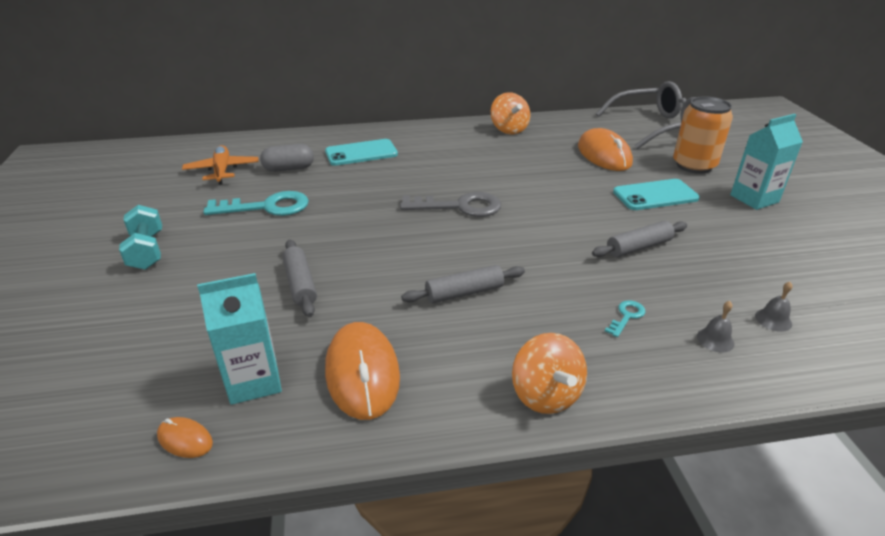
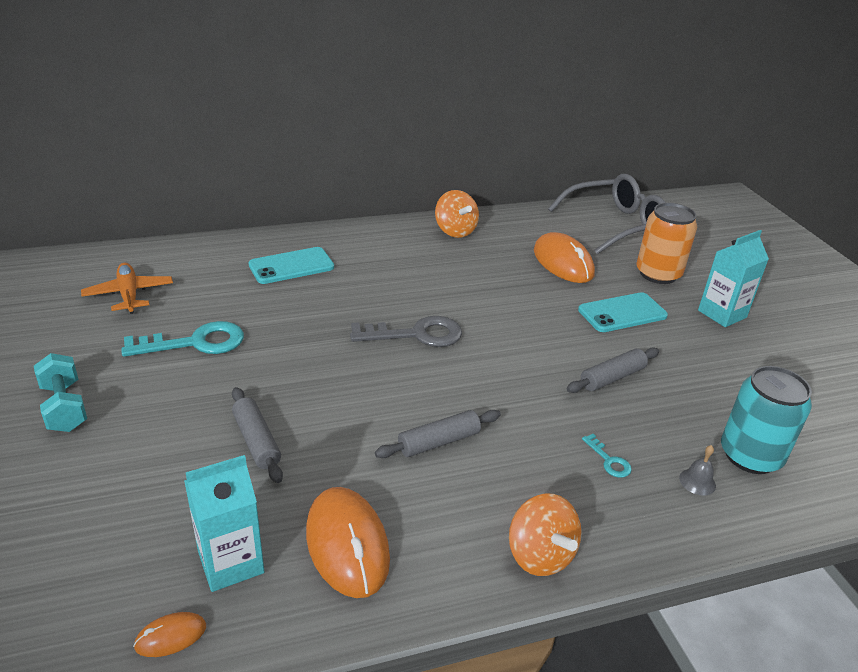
camera: 10 degrees left, 0 degrees up
orange mouse [157,417,213,458] -> orange mouse turned 45 degrees counterclockwise [133,612,206,657]
grey capsule [260,144,314,172] -> none
turquoise key [605,300,645,337] -> turquoise key turned 120 degrees clockwise [582,434,632,478]
grey bell [755,282,792,332] -> turquoise can [721,366,812,474]

